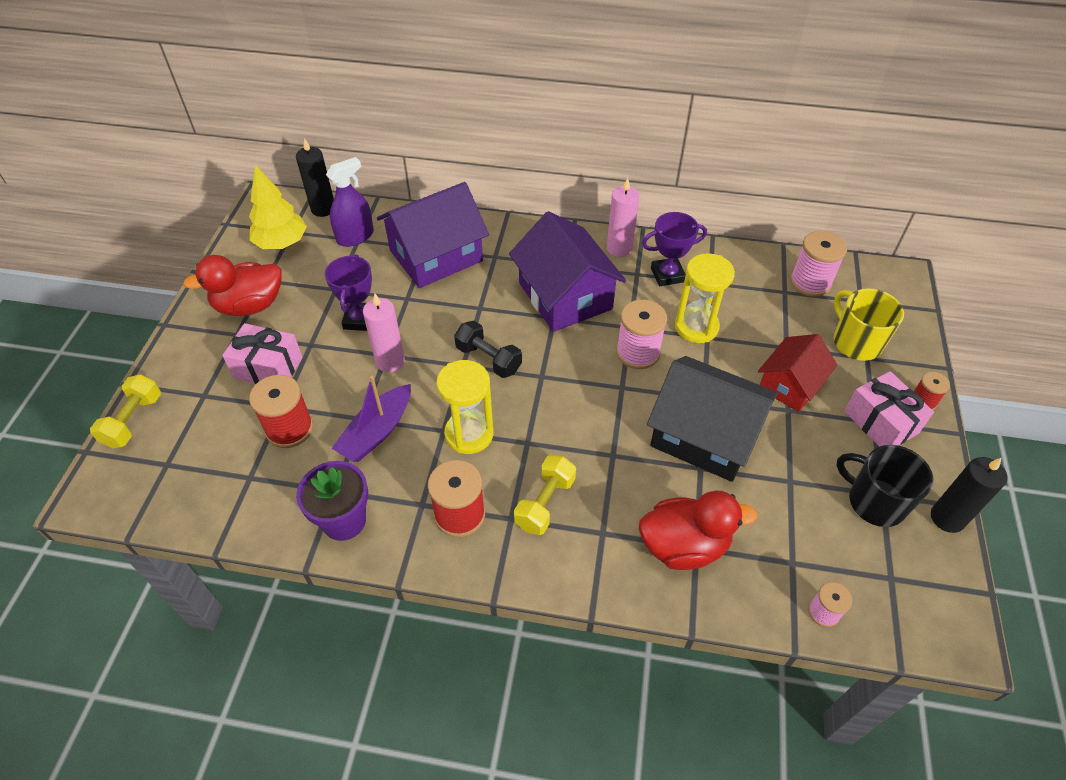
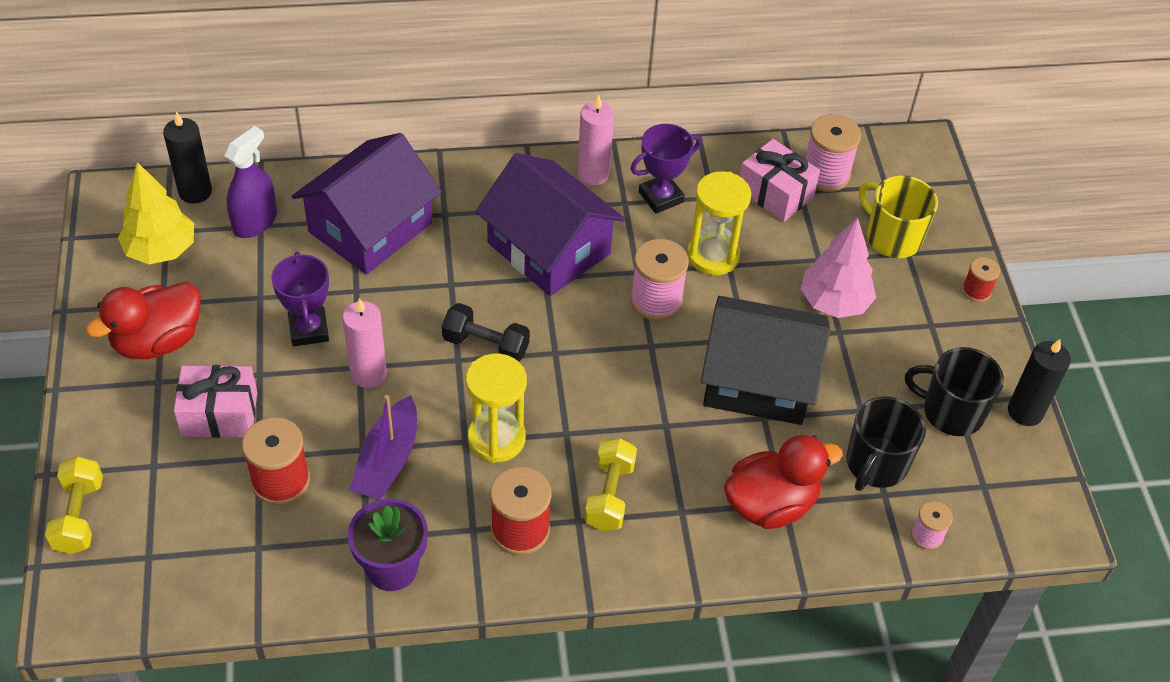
camera: 20 degrees left, 0 degrees up
red house [758,334,837,412] -> pink tree [800,218,876,318]
pink gift [844,371,934,447] -> pink gift moved to [740,139,820,222]
none -> black mug [846,397,926,491]

